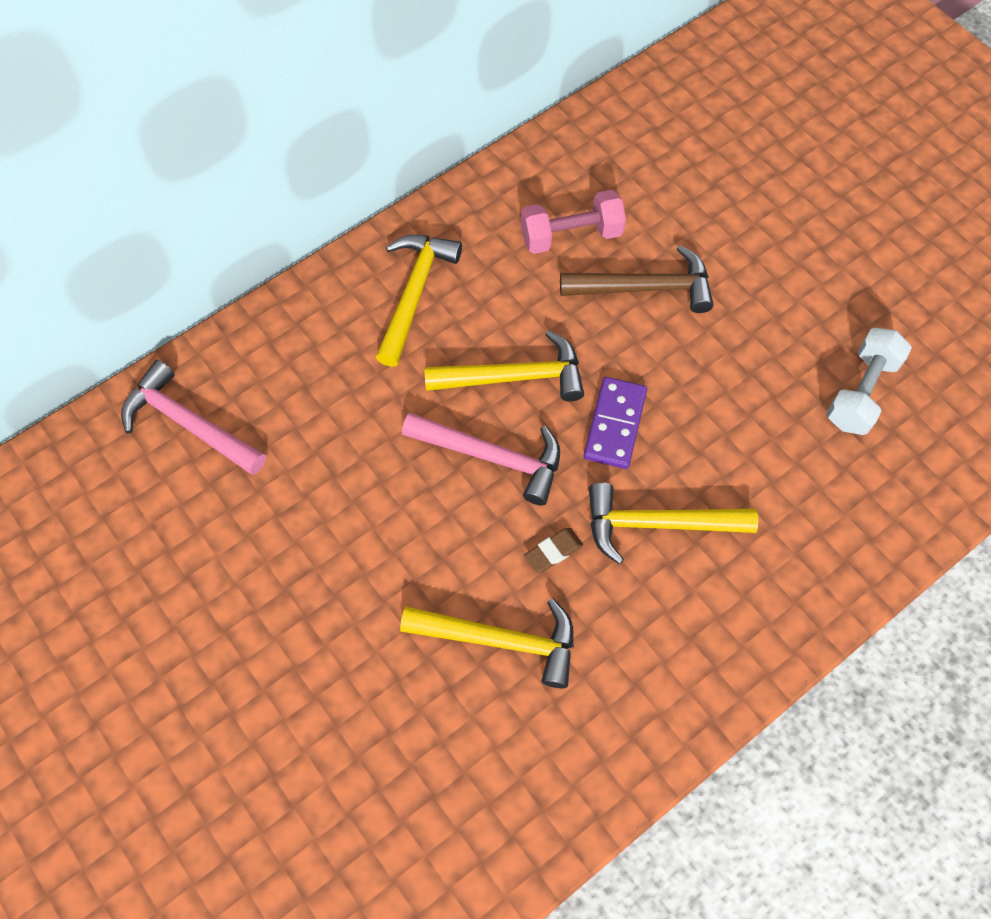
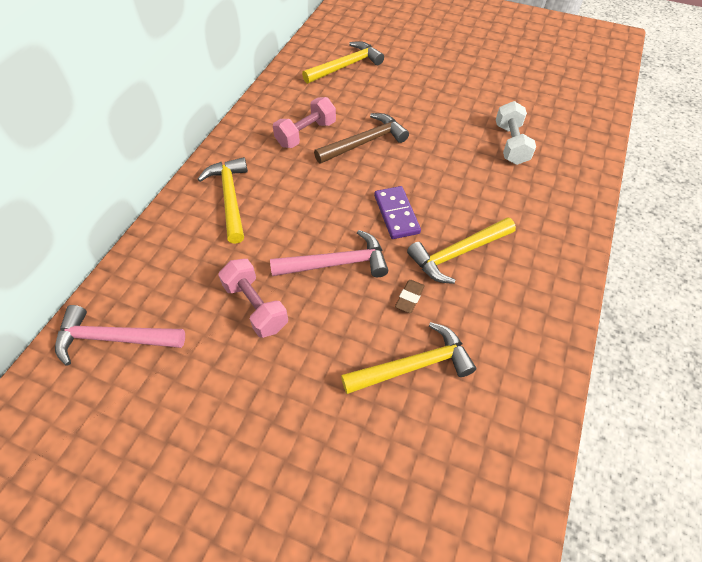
camera: 30 degrees left, 10 degrees down
yellow hammer [424,330,584,401] -> yellow hammer moved to [302,41,384,84]
none -> pink dumbbell [218,259,288,338]

